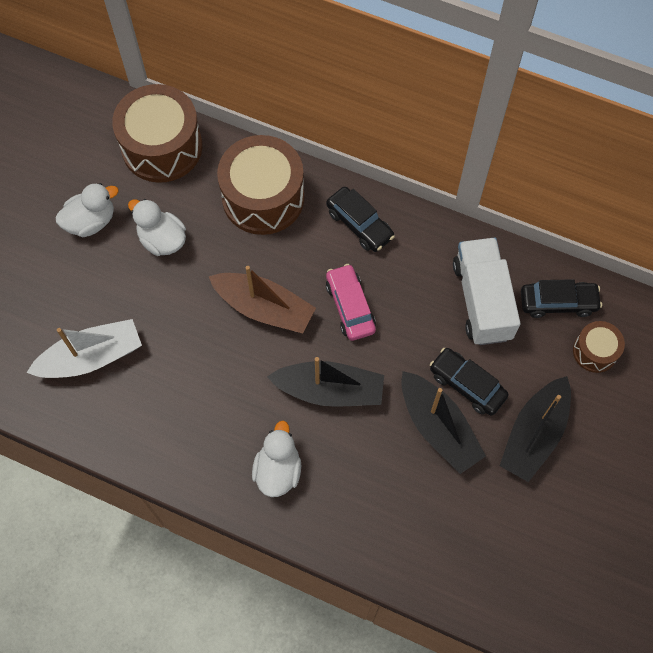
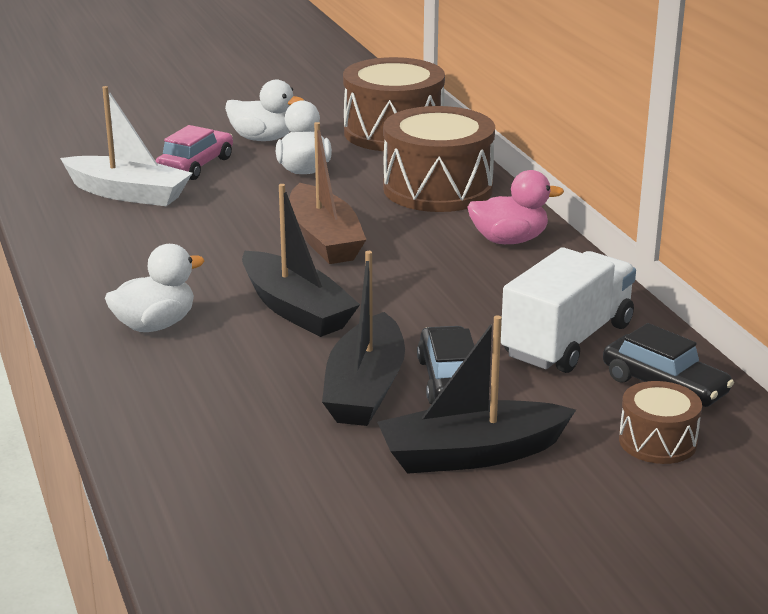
camera: 45 degrees right, 40 degrees down
black car [326,187,395,252] -> pink duck [467,170,564,244]
pink car [326,264,376,341] -> pink car moved to [156,125,233,180]

